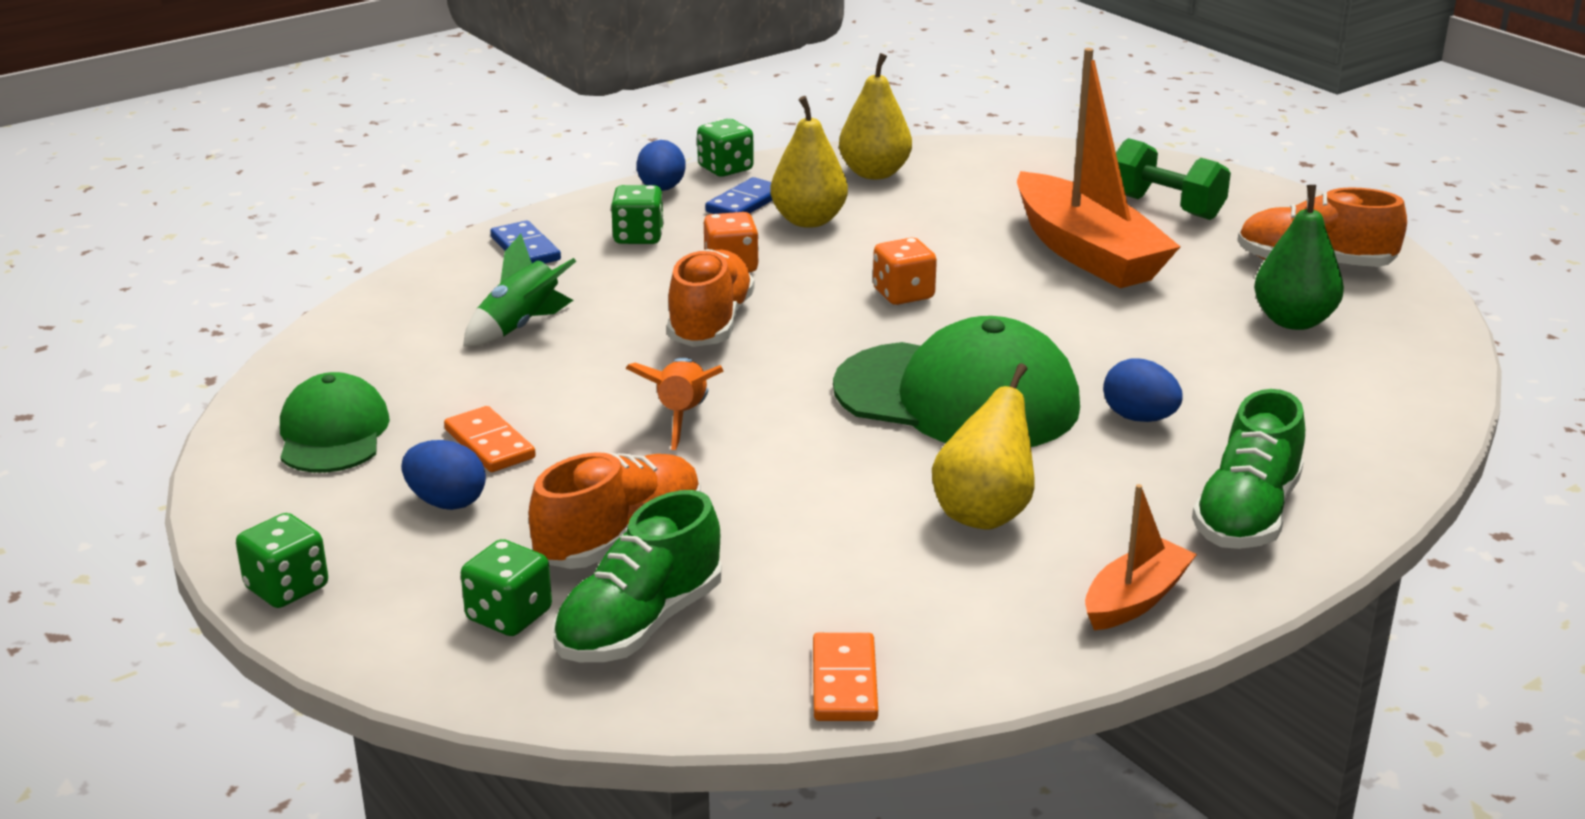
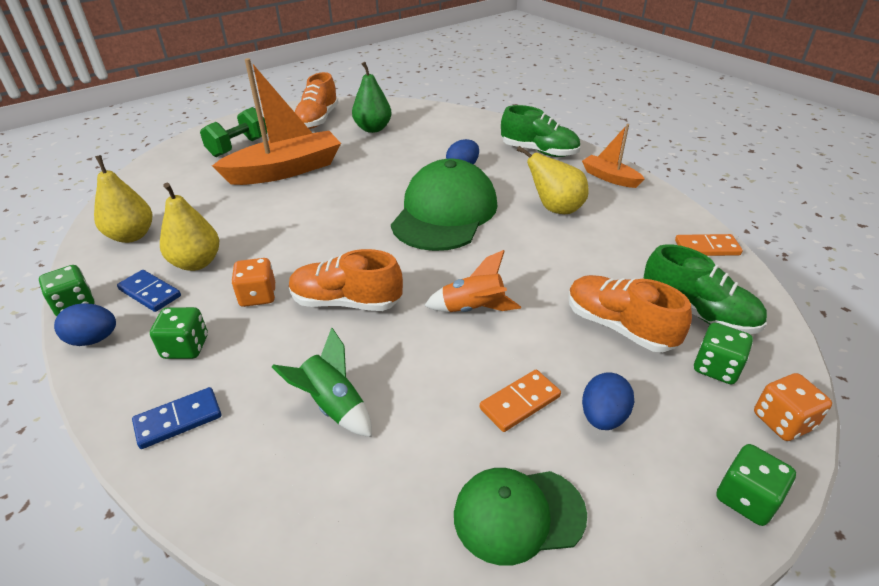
camera: 90 degrees left, 10 degrees up
orange dice [873,238,937,305] -> orange dice moved to [754,373,832,441]

